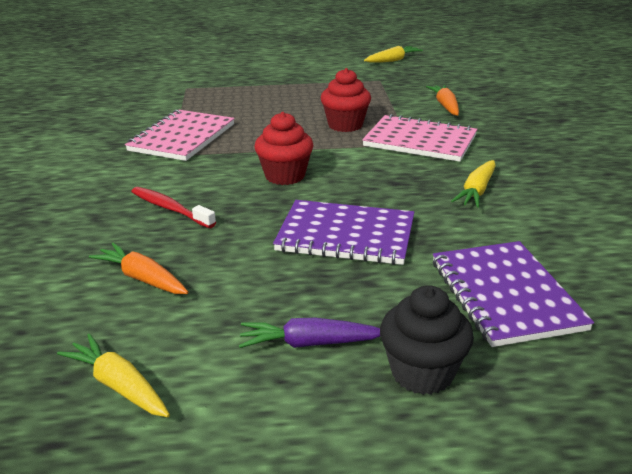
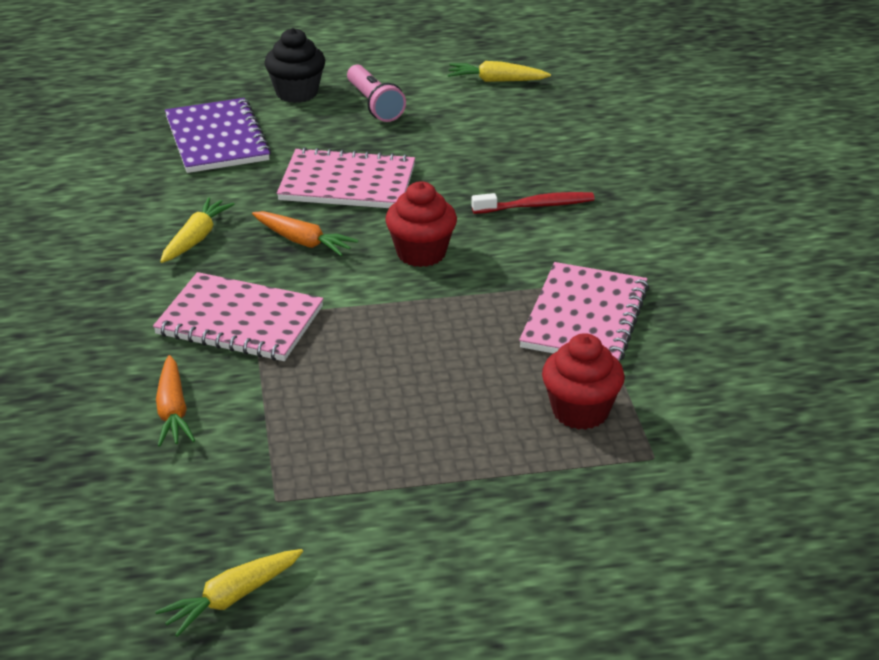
camera: 175 degrees right, 5 degrees up
yellow carrot [57,334,170,417] -> yellow carrot turned 150 degrees clockwise [448,61,551,82]
orange carrot [89,243,188,294] -> orange carrot moved to [252,211,358,256]
red toothbrush [131,187,216,228] -> red toothbrush turned 45 degrees counterclockwise [471,192,594,214]
purple carrot [239,317,380,348] -> pink flashlight [347,64,406,122]
purple notebook [273,200,414,265] -> pink notebook [277,147,415,208]
red cupcake [321,68,371,132] -> red cupcake moved to [542,333,625,430]

